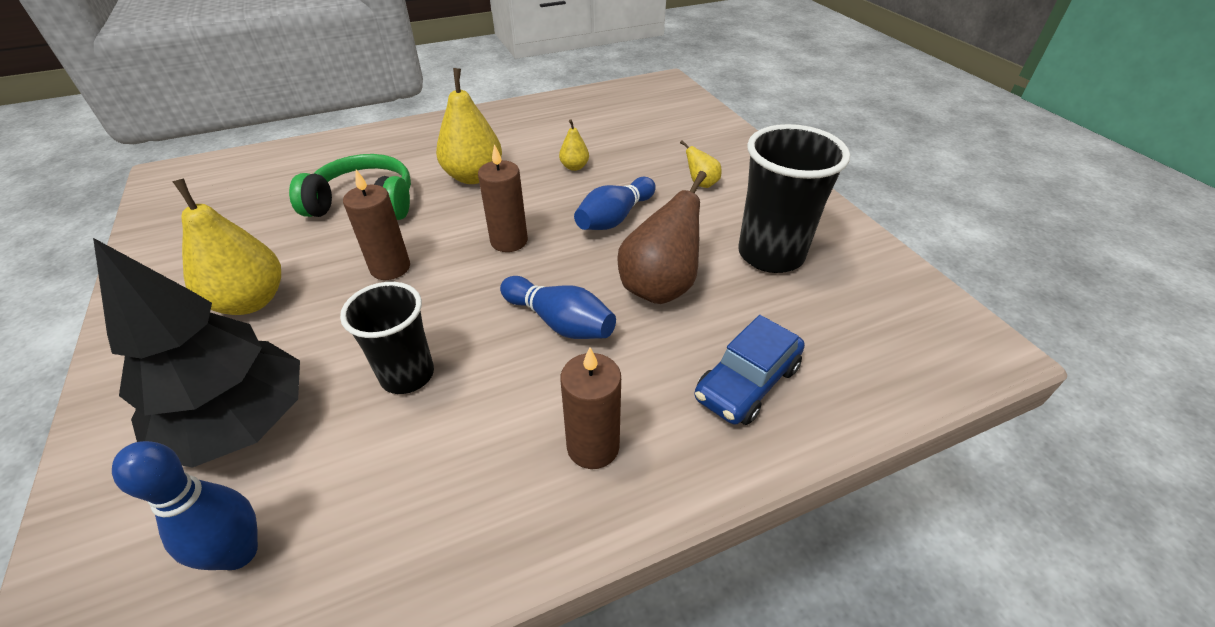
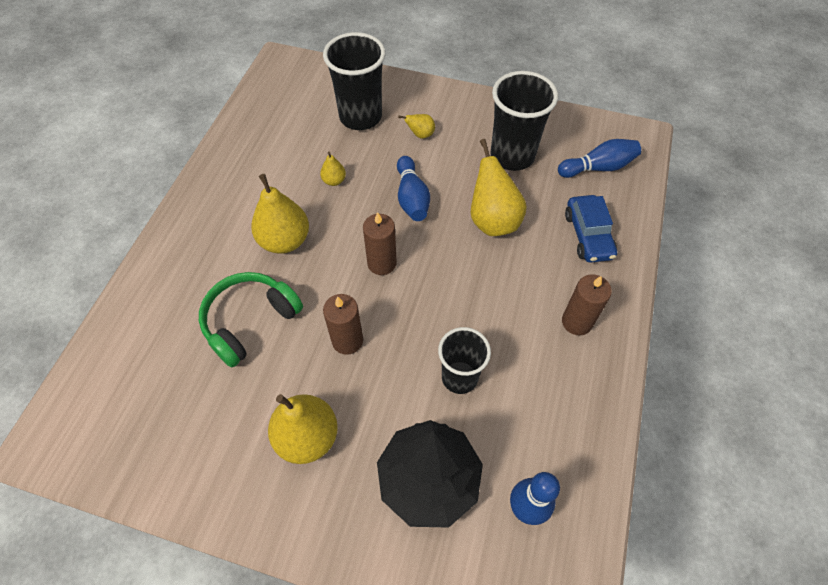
camera: 50 degrees left, 15 degrees up
blue bowling pin [500,276,616,339] -> blue bowling pin moved to [558,139,641,178]
brown pear [617,171,707,304] -> yellow pear [471,139,527,236]
none -> black cup [323,32,385,130]

